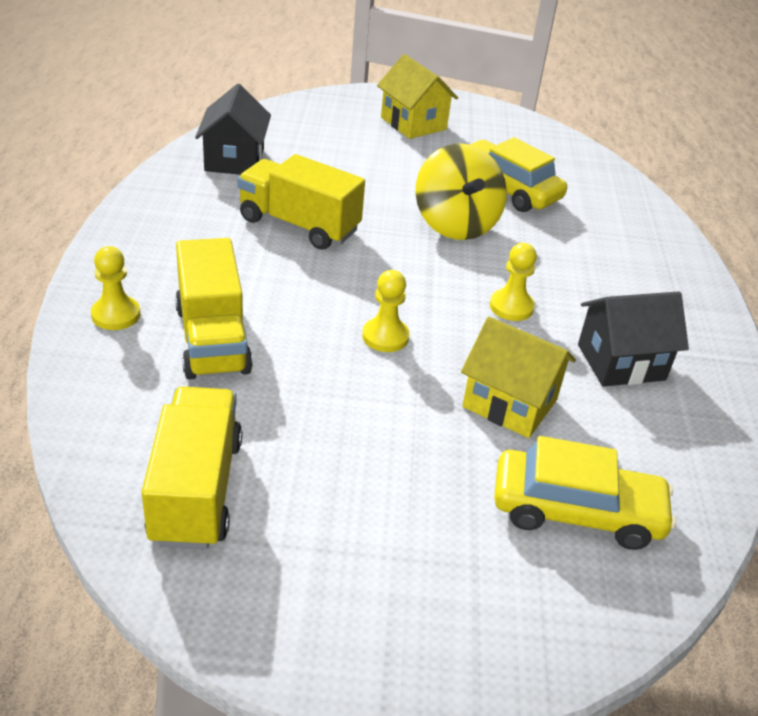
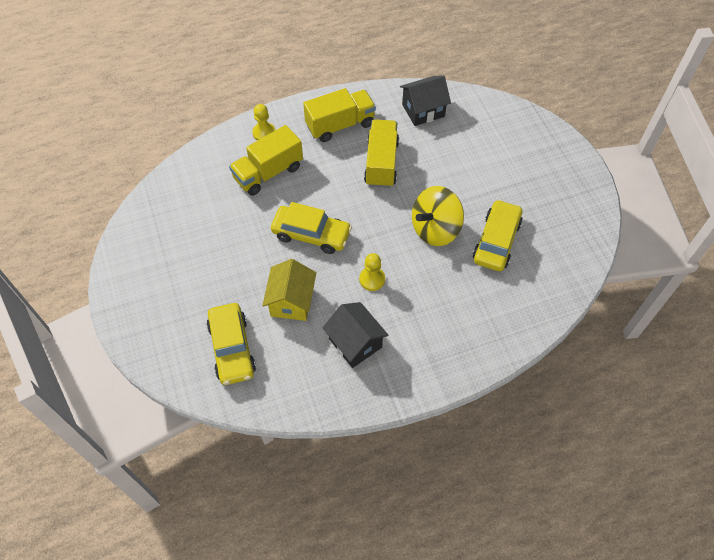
camera: 70 degrees right, 20 degrees up
yellow truck [141,387,242,549] -> yellow truck moved to [303,88,376,142]
yellow pawn [362,270,409,352] -> yellow car [271,202,352,254]
yellow house [377,54,458,139] -> none

